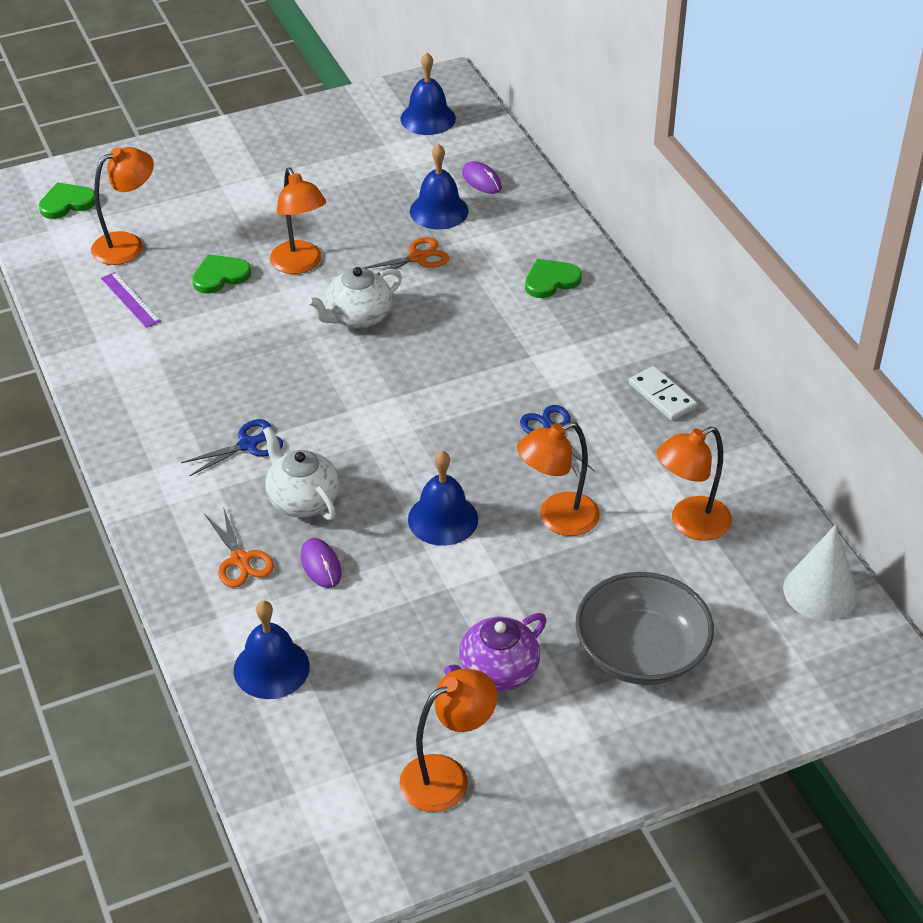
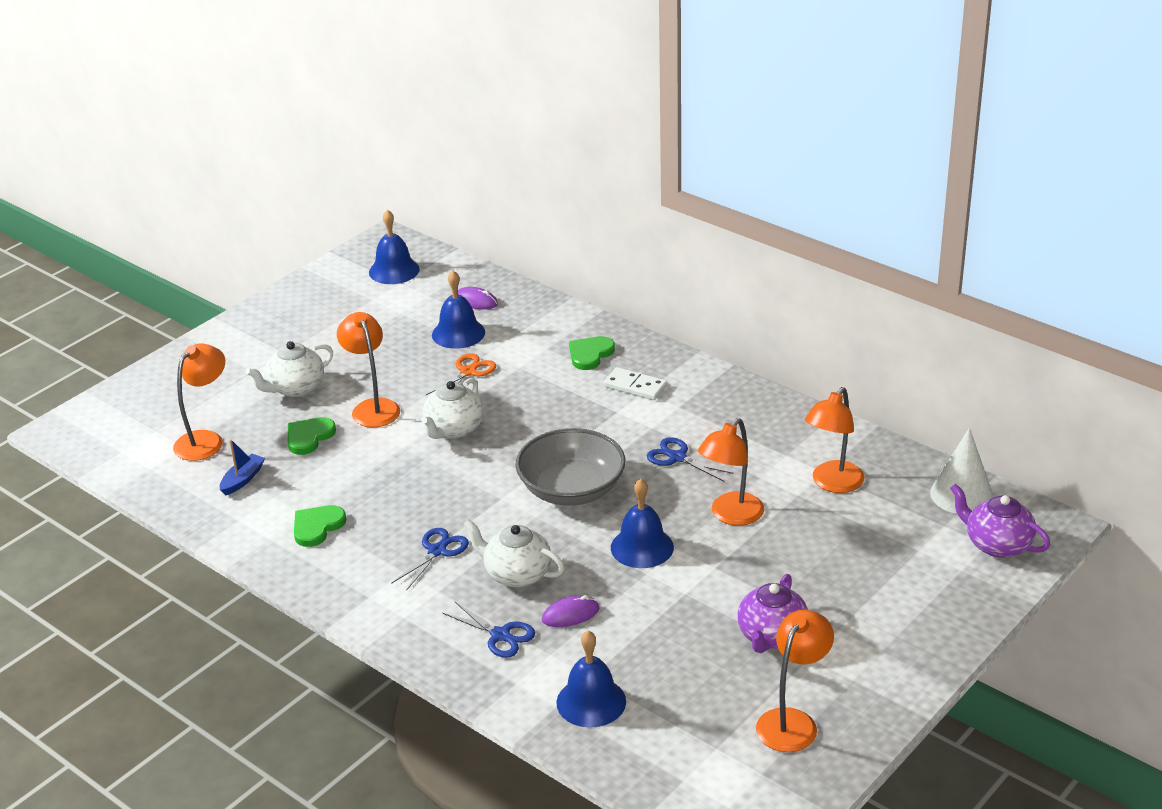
camera: 25 degrees left, 10 degrees down
green heart [39,182,95,219] -> green heart moved to [294,505,346,547]
purple ruler [101,272,161,328] -> blue boat [220,439,265,496]
orange scissors [205,507,274,587] -> blue scissors [442,602,535,658]
orange lamp [270,168,326,274] -> orange lamp turned 150 degrees counterclockwise [337,312,400,427]
purple mouse [301,538,341,588] -> purple mouse turned 60 degrees counterclockwise [542,595,599,627]
grey bowl [575,572,714,685] -> grey bowl moved to [515,428,625,506]
white domino [629,366,697,421] -> white domino moved to [604,367,667,400]
none -> white teapot [246,341,333,397]
none -> purple teapot [950,484,1051,558]

